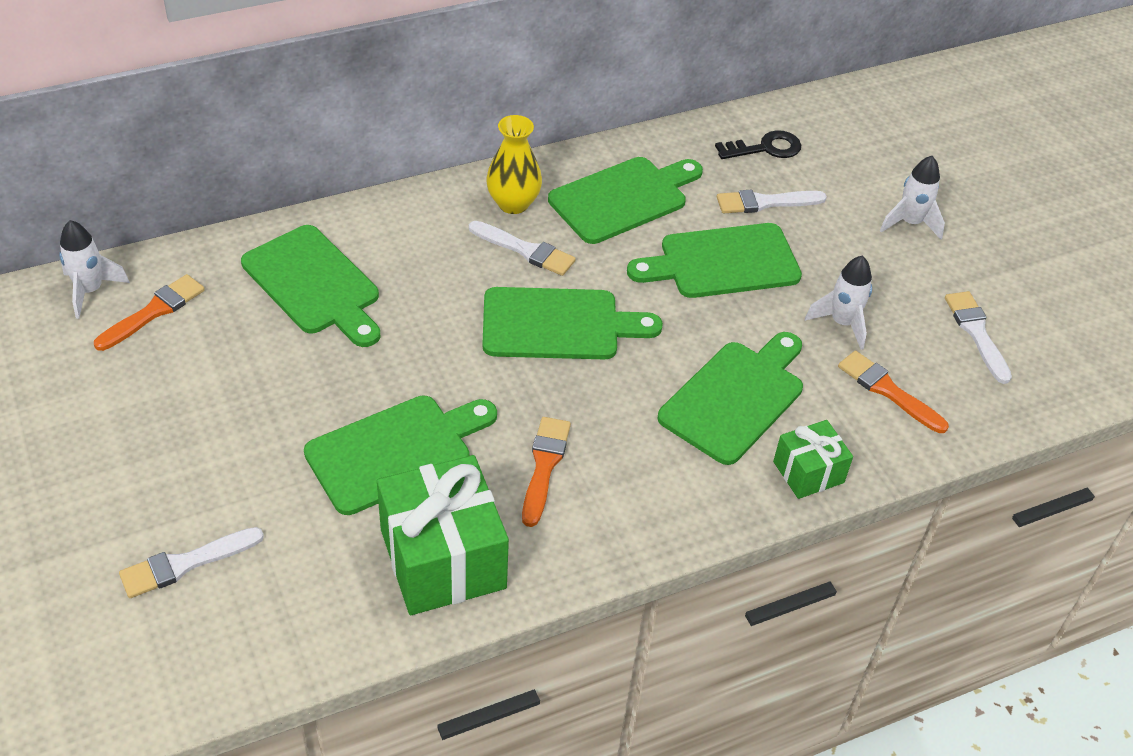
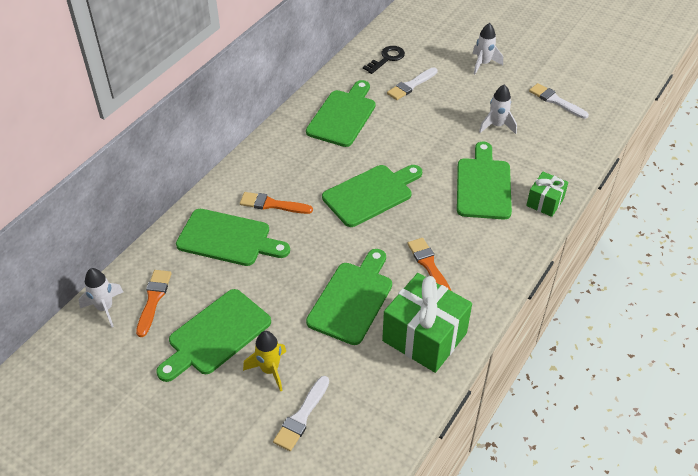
camera: 30 degrees left, 0 degrees up
white brush [469,221,576,276] -> none
yellow vase [486,115,542,214] -> none
green cutting board [627,223,802,298] -> green cutting board moved to [156,289,271,382]
orange brush [838,351,949,433] -> orange brush moved to [240,192,313,214]
none -> yellow rocket [243,331,286,392]

